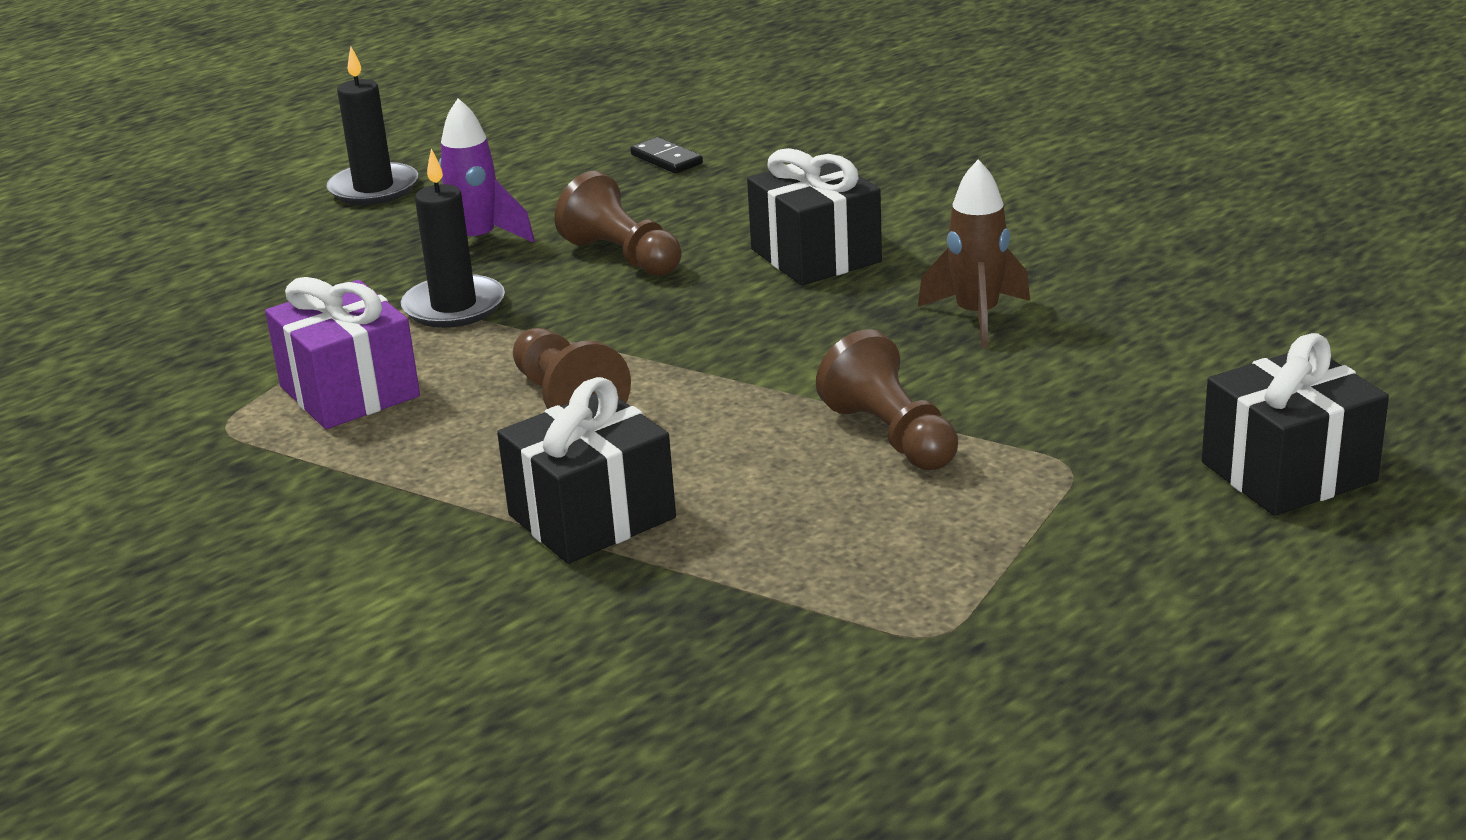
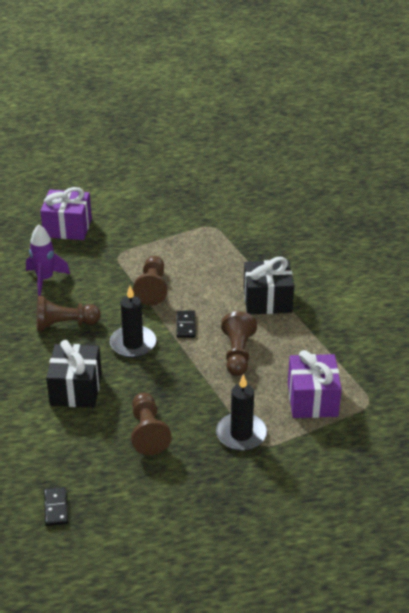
camera: 150 degrees left, 10 degrees up
black candle [327,47,418,205] -> black candle moved to [110,286,156,358]
purple rocket [439,98,535,243] -> purple rocket moved to [26,224,70,296]
brown rocket [918,159,1030,348] -> brown pawn [36,296,101,331]
black gift [1202,333,1389,516] -> purple gift [40,187,92,240]
none -> black domino [177,311,195,338]

